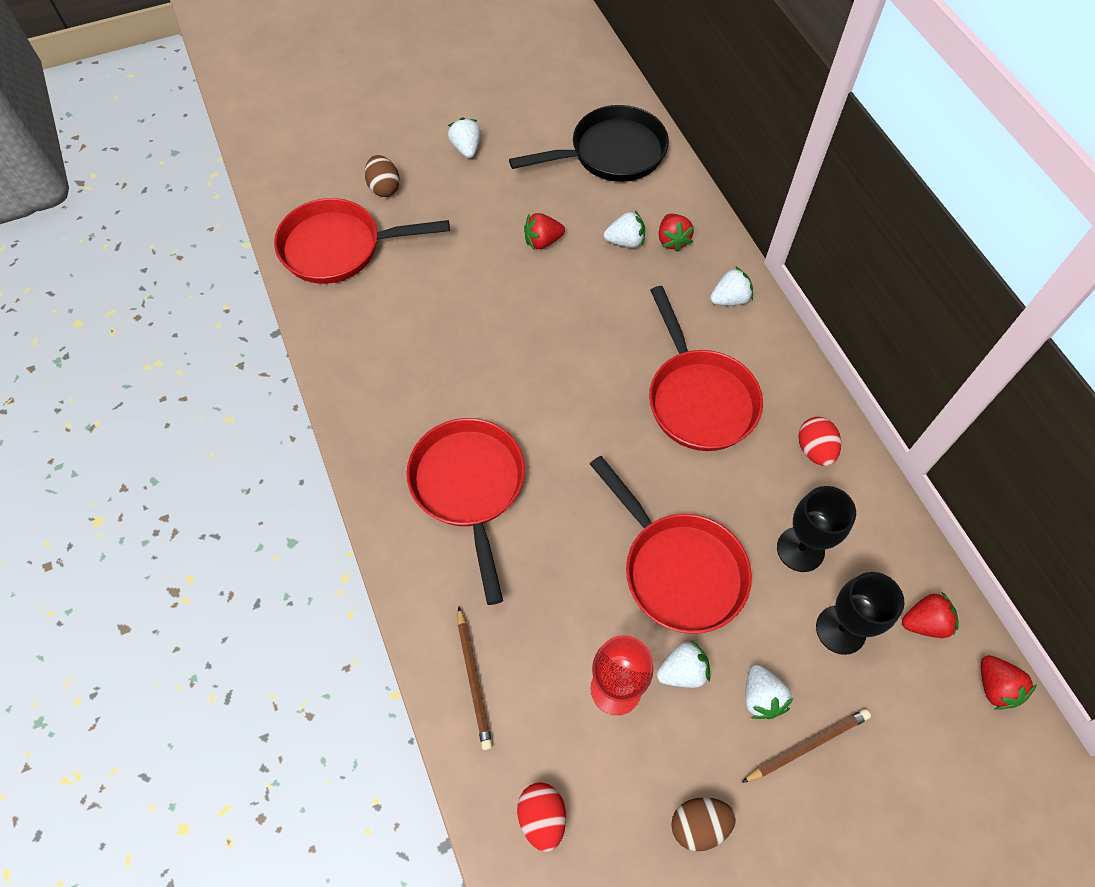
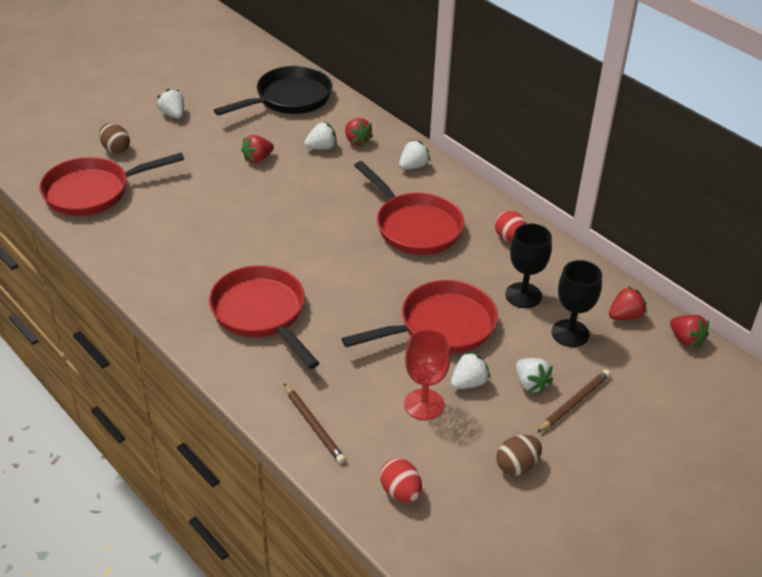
camera: 20 degrees left, 20 degrees down
red pan [590,456,752,634] -> red pan turned 60 degrees counterclockwise [342,280,498,353]

